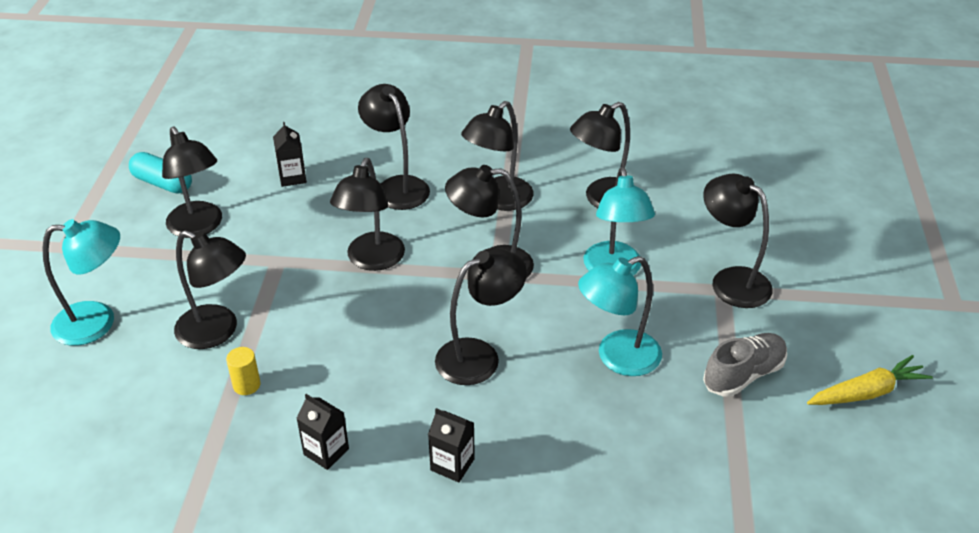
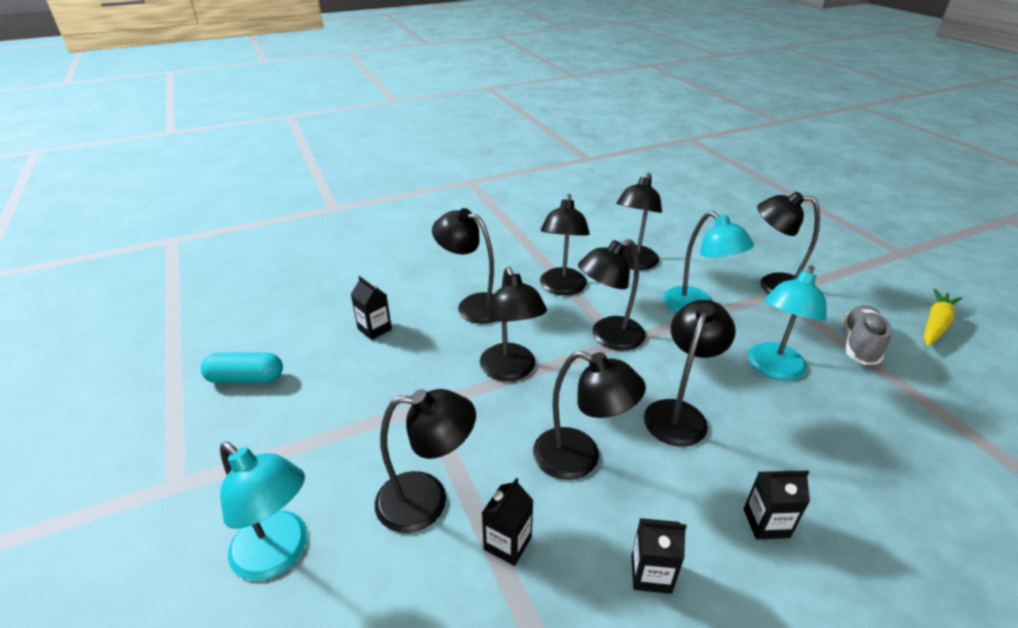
camera: 30 degrees left, 5 degrees down
turquoise lamp [42,219,120,346] -> turquoise lamp turned 75 degrees clockwise [220,442,307,580]
black lamp [162,127,222,238] -> black lamp moved to [533,351,646,480]
yellow cylinder [226,347,260,395] -> black carton [482,478,534,566]

